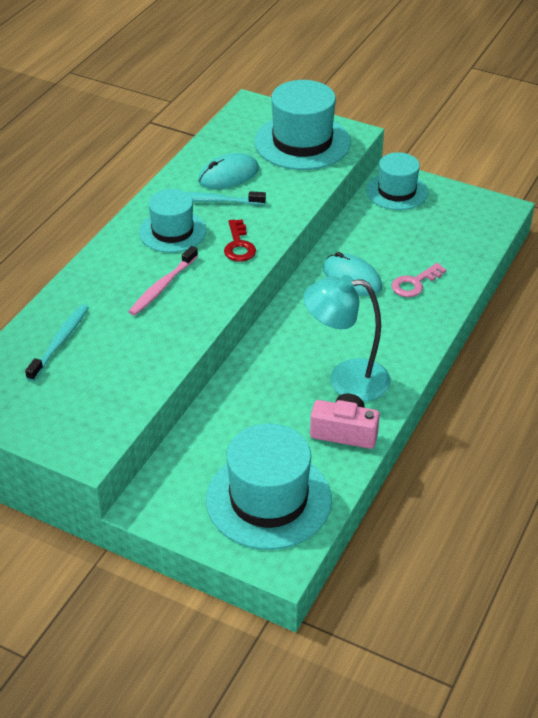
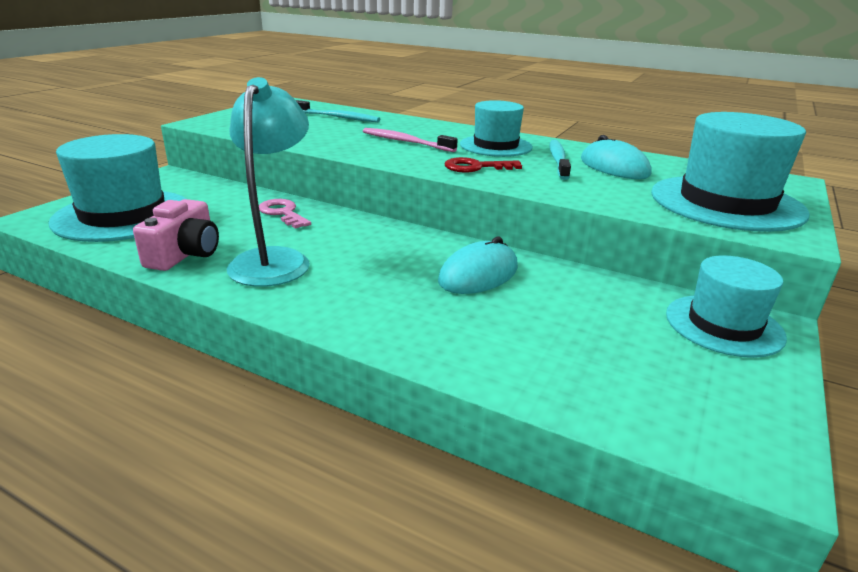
camera: 90 degrees right, 15 degrees down
pink key [391,263,446,297] -> pink key moved to [259,199,311,229]

